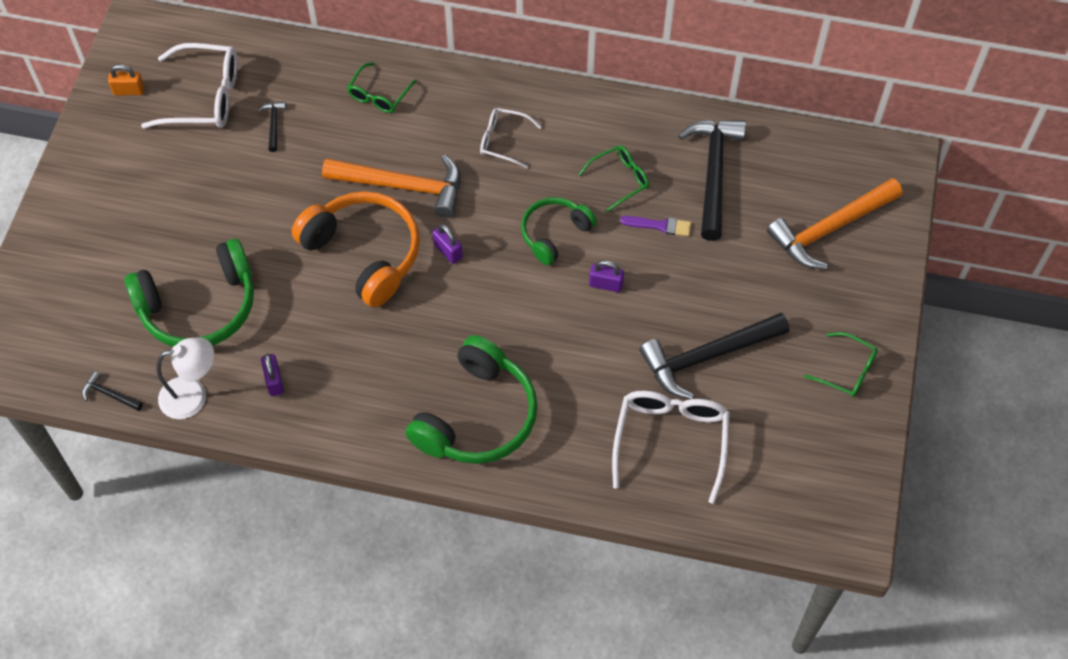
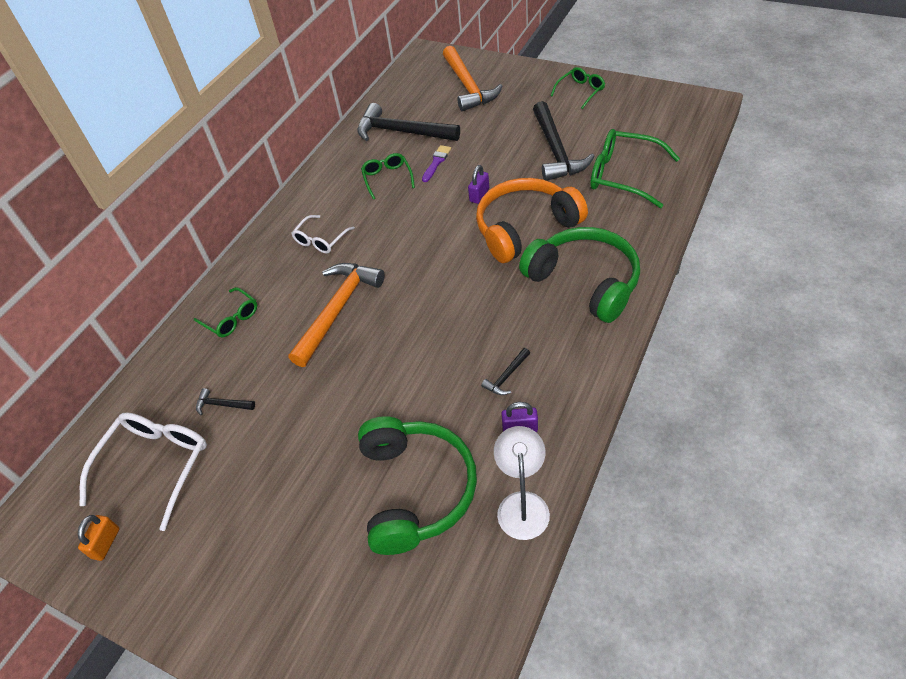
camera: 70 degrees left, 10 degrees down
black hammer [82,371,143,411] -> black hammer moved to [481,348,530,395]
orange headphones [292,191,420,307] -> orange headphones moved to [476,178,588,263]
purple padlock [433,224,463,264] -> none
green headphones [521,197,597,265] -> none
white glasses [612,391,730,504] -> green glasses [590,129,680,208]

